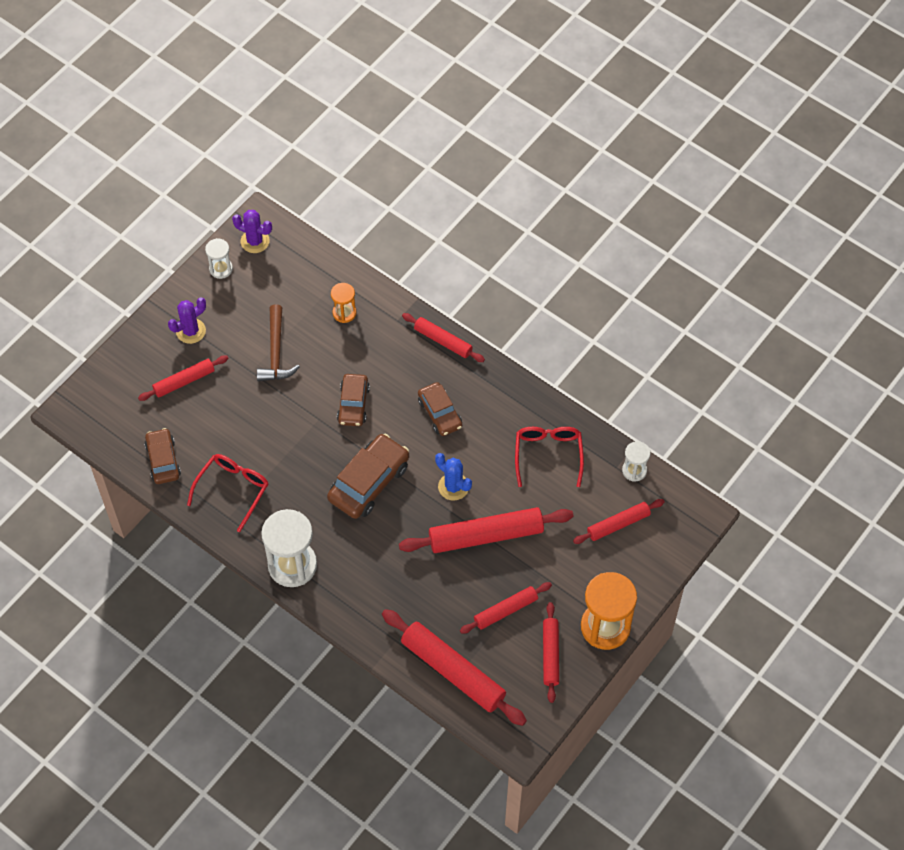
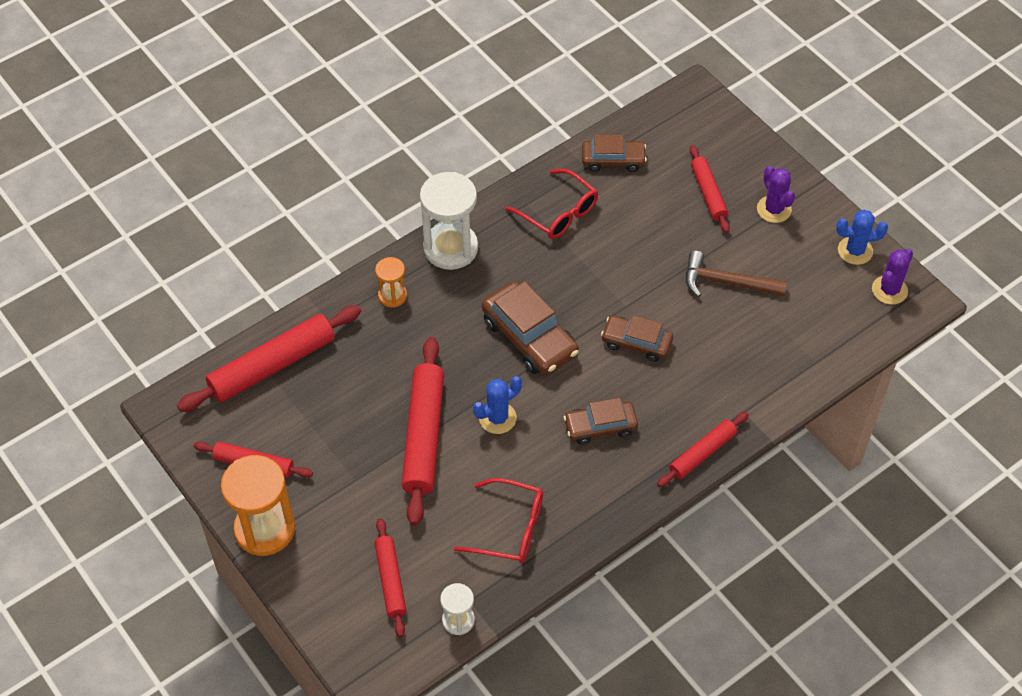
camera: 105 degrees right, 5 degrees down
white hourglass [205,238,233,279] -> blue cactus [836,210,888,265]
orange hourglass [331,283,356,323] -> orange hourglass moved to [375,257,407,308]
red rolling pin [460,582,552,634] -> none

